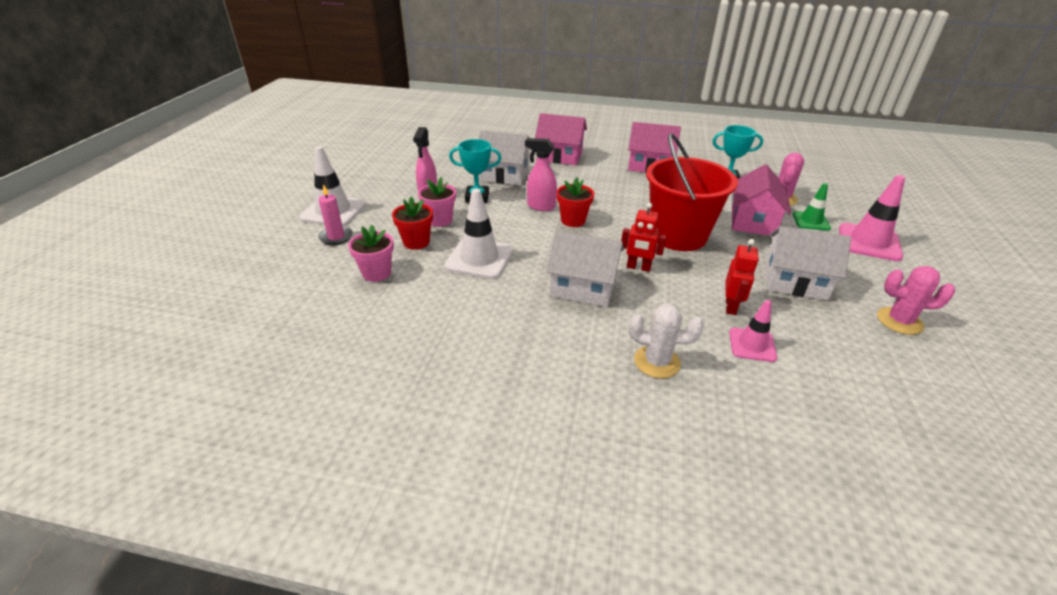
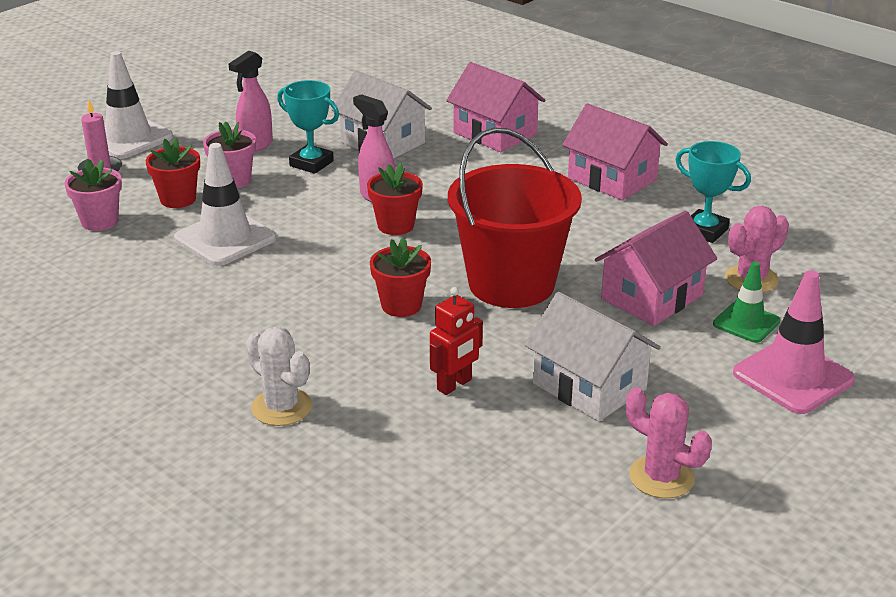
camera: 30 degrees right, 5 degrees down
white house [546,231,624,307] -> none
red robot [621,203,666,272] -> red flower pot [370,237,431,317]
pink traffic cone [729,300,777,362] -> none

